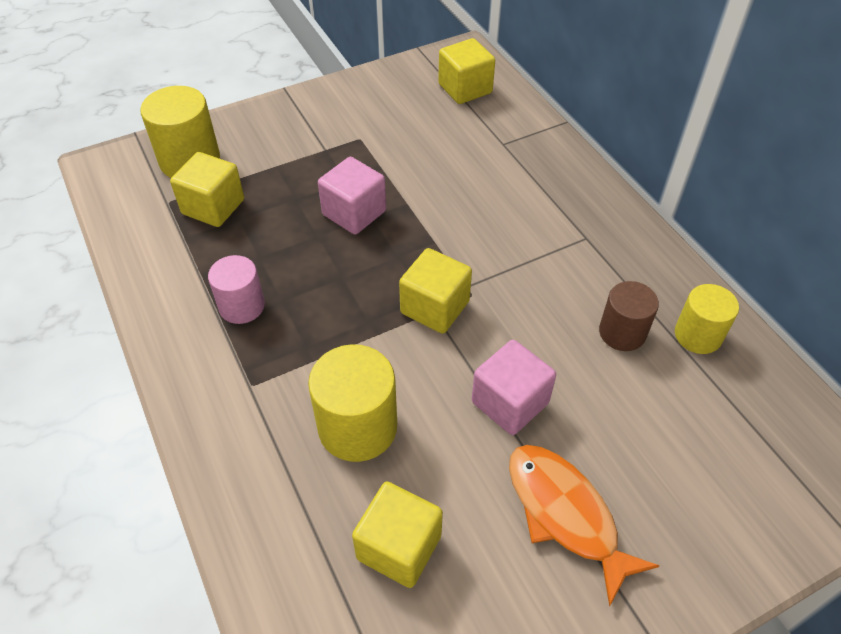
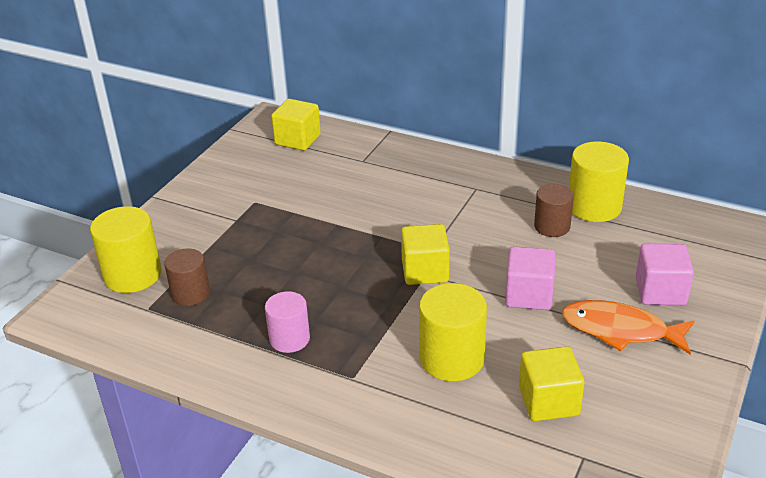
camera: 35 degrees left, 15 degrees down
yellow cube [170,152,244,227] -> brown cylinder [164,248,210,306]
pink cube [318,157,386,235] -> pink cube moved to [636,244,694,305]
yellow cylinder [675,284,739,354] -> yellow cylinder [569,142,629,222], size x1.54

